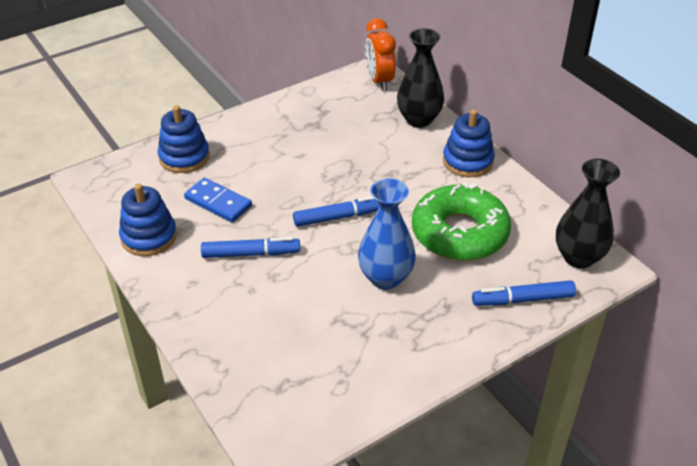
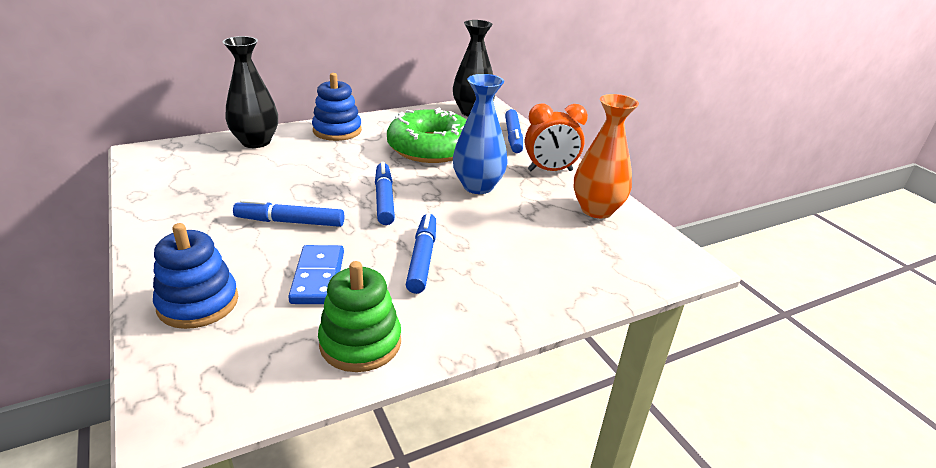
camera: 85 degrees left, 10 degrees down
blue stacking toy [119,184,177,256] -> green stacking toy [318,261,401,372]
blue domino [184,178,252,222] -> blue domino turned 45 degrees counterclockwise [288,245,344,304]
orange clock [365,18,396,91] -> orange clock moved to [525,104,588,171]
none -> blue marker [233,199,344,227]
none -> orange vase [573,94,639,218]

